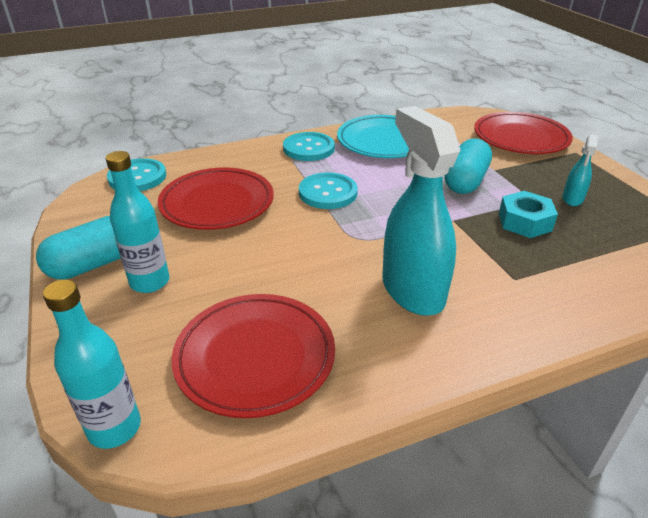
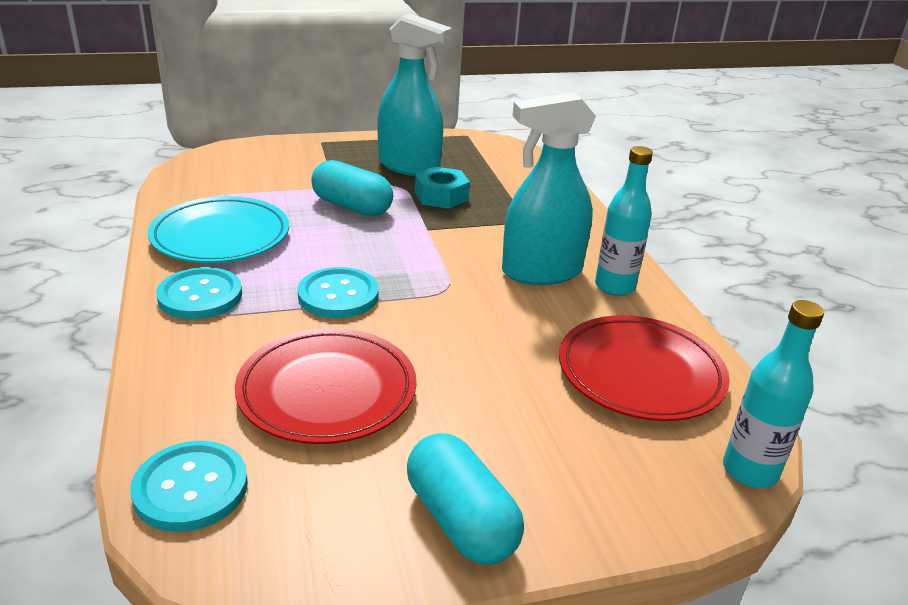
camera: 85 degrees left, 5 degrees down
turquoise bottle [106,151,169,293] -> turquoise bottle moved to [595,146,653,296]
red plate [474,112,573,154] -> none
turquoise spray bottle [562,134,598,206] -> turquoise spray bottle [378,14,452,176], size x2.14

